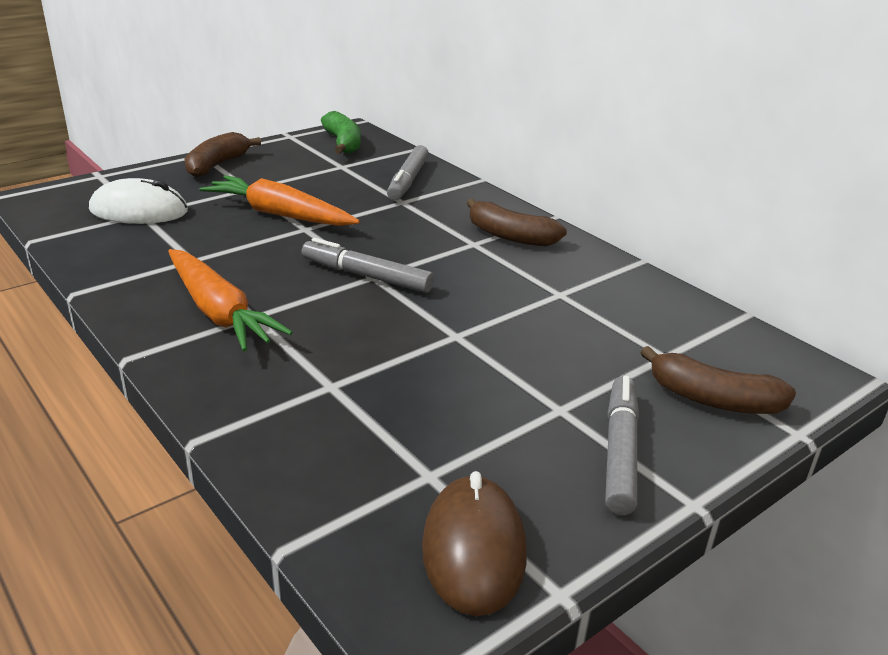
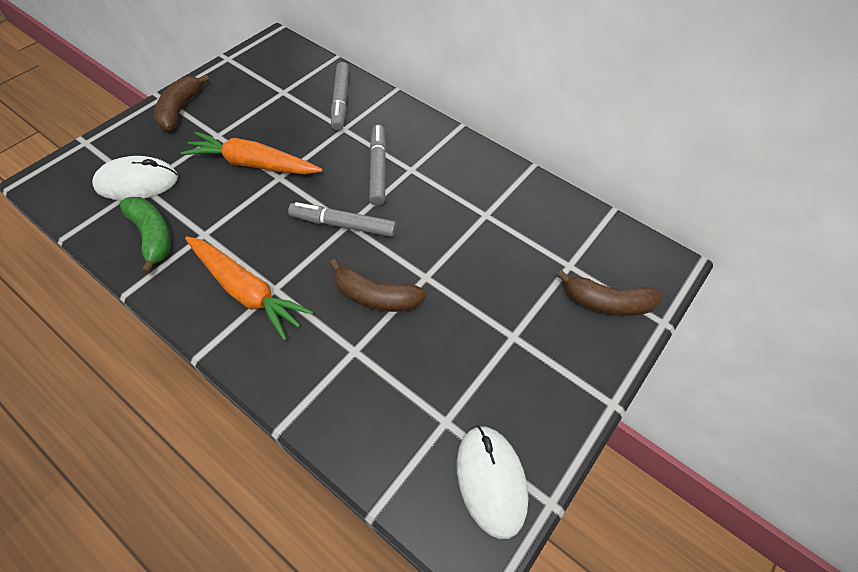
camera: 15 degrees left, 25 degrees up
green banana [321,111,361,154] -> green banana moved to [120,197,171,274]
brown mouse [422,471,526,616] -> white mouse [457,425,529,539]
brown banana [467,199,567,246] -> brown banana moved to [329,259,426,312]
grey marker [605,376,639,515] -> grey marker moved to [369,125,386,205]

